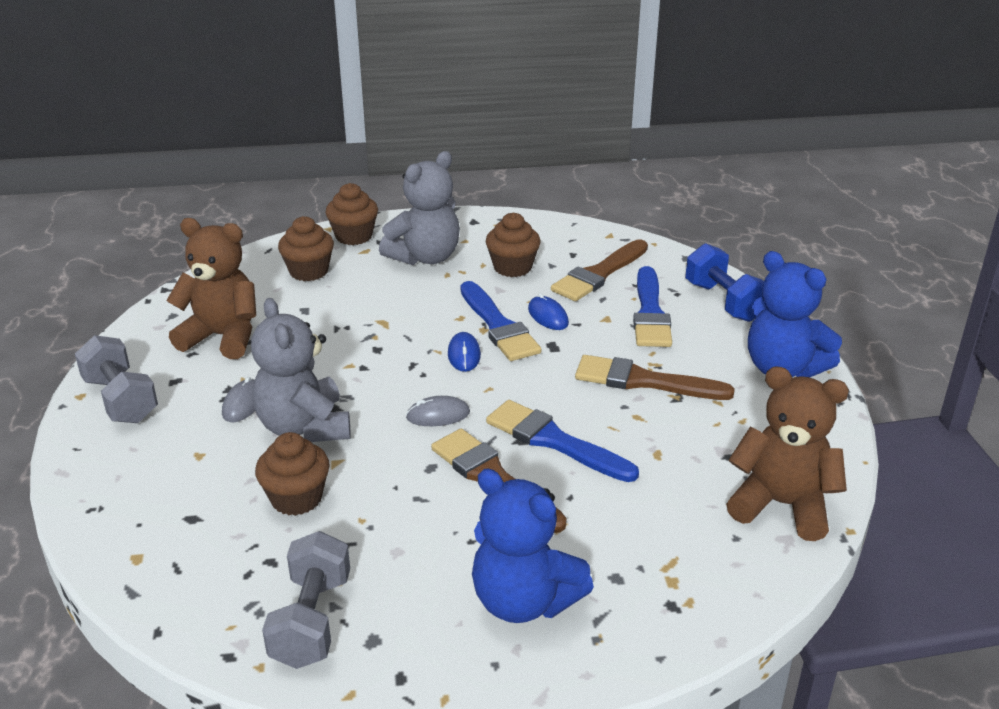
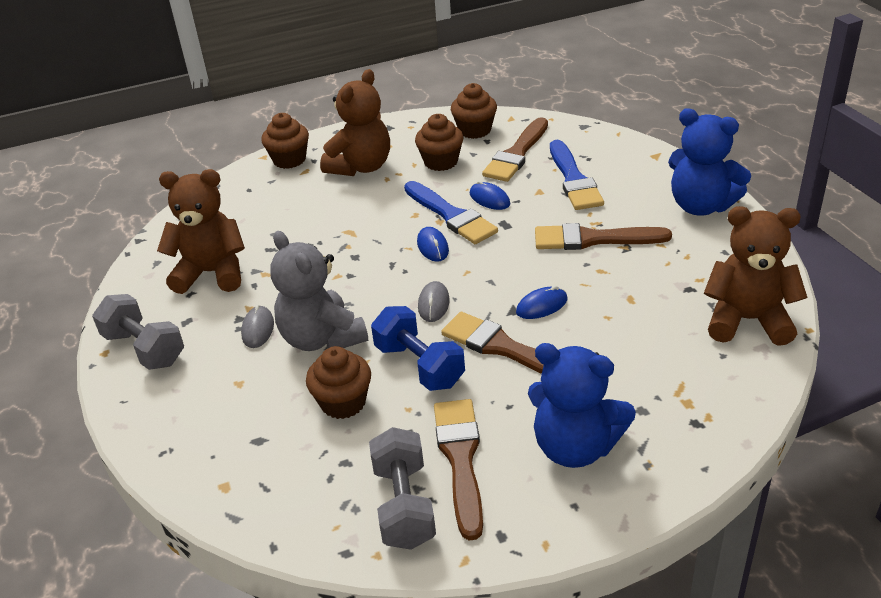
camera: 10 degrees left, 5 degrees up
brown cupcake [278,216,334,281] -> brown cupcake moved to [451,83,497,139]
grey teddy bear [379,151,460,265] -> brown teddy bear [320,69,390,176]
grey mouse [406,396,470,426] -> grey mouse turned 60 degrees counterclockwise [418,281,450,322]
blue brush [486,400,639,482] -> blue mouse [516,286,568,319]
blue dumbbell [685,243,764,322] -> blue dumbbell moved to [371,306,465,391]
none -> brown brush [434,399,483,540]

